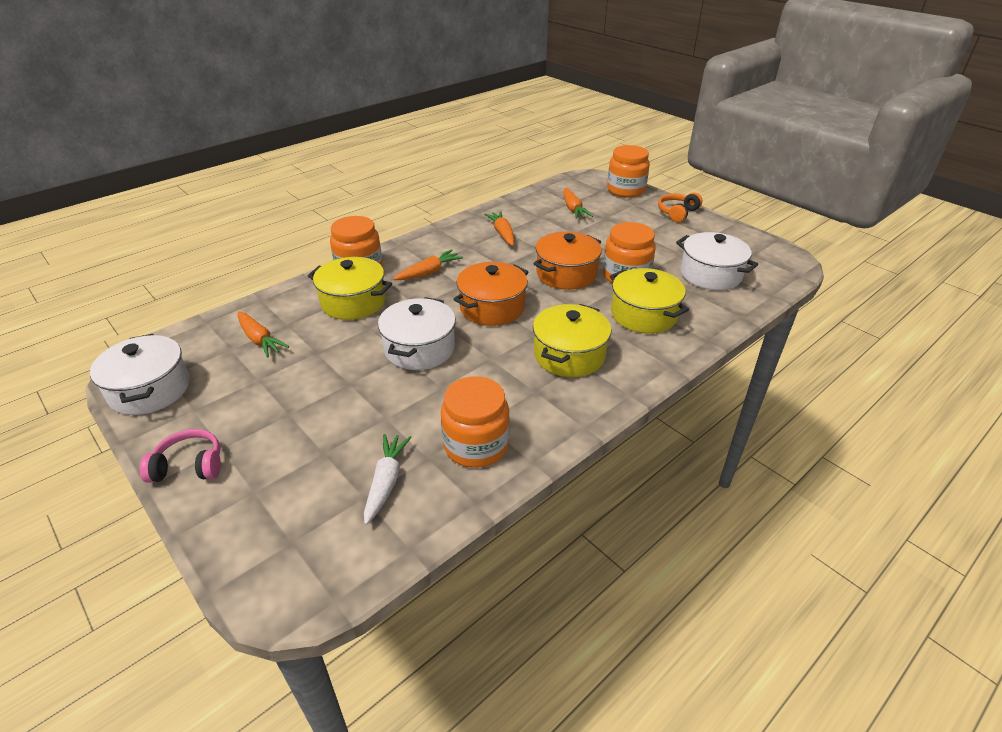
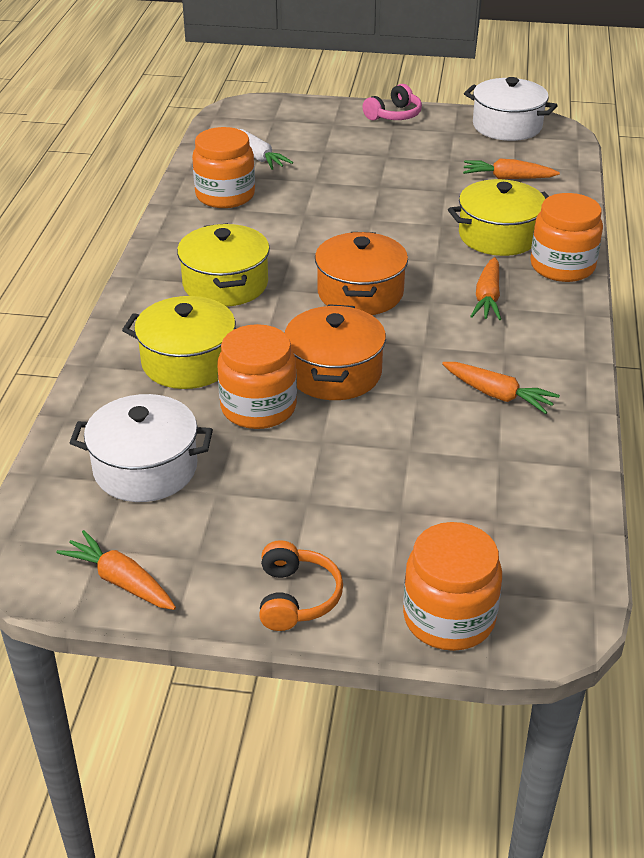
camera: 140 degrees right, 0 degrees up
white pot [378,297,456,370] -> none
orange carrot [564,188,593,219] -> orange carrot moved to [57,530,176,610]

